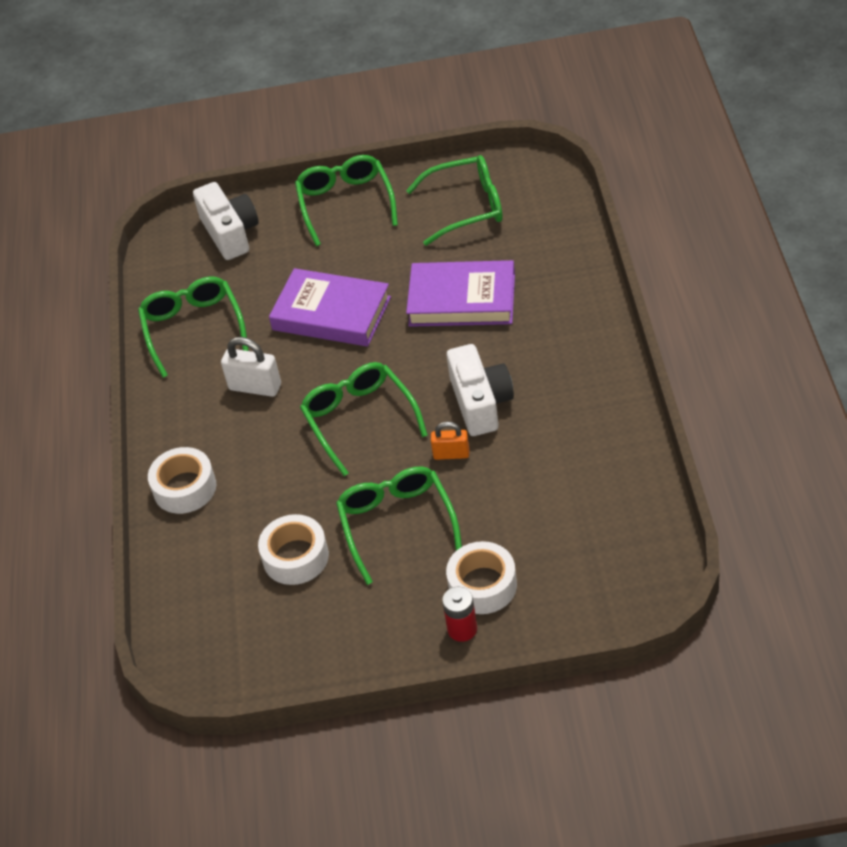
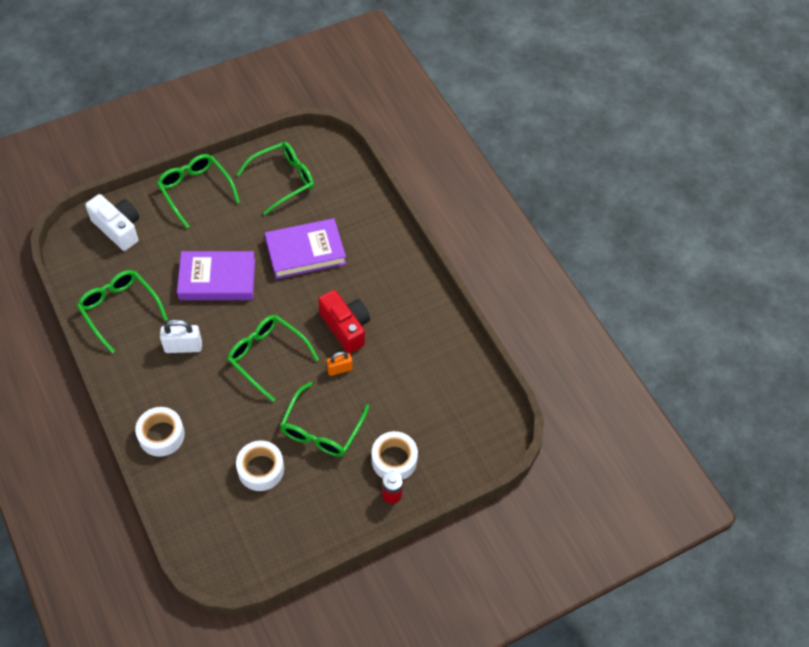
camera: 30 degrees left, 10 degrees up
green glasses [336,467,462,585] -> green glasses turned 120 degrees counterclockwise [280,382,370,457]
white camera [447,344,514,436] -> red camera [318,290,370,353]

